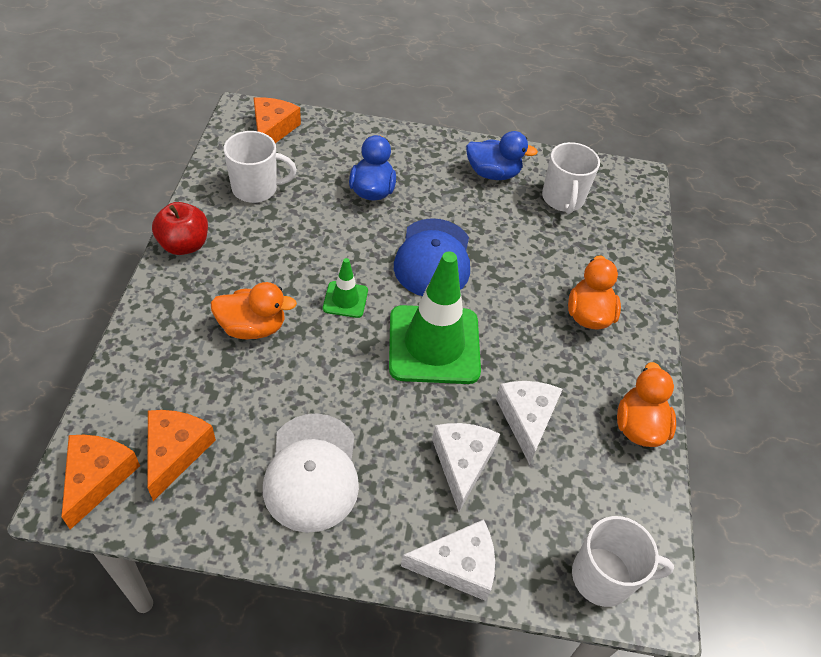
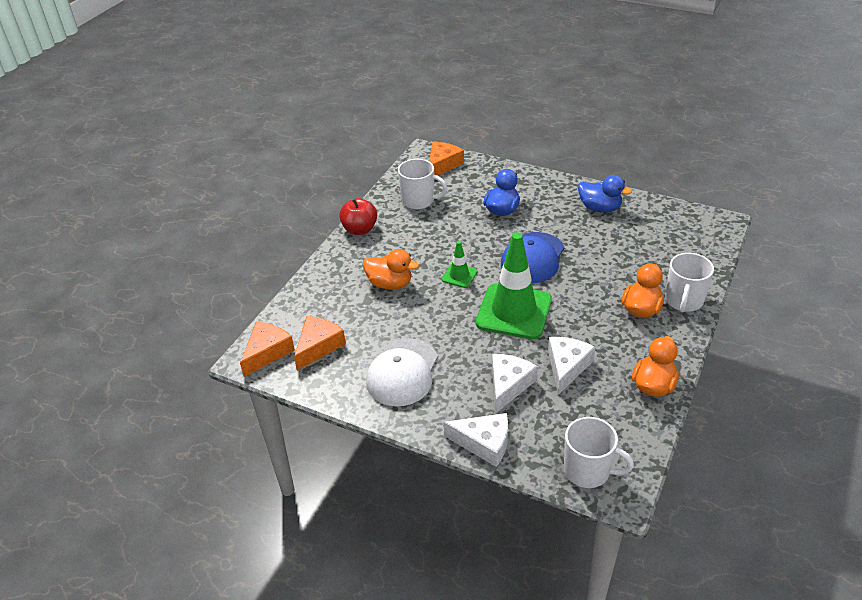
camera: 25 degrees right, 10 degrees down
white mug [542,142,600,214] -> white mug moved to [665,253,714,313]

